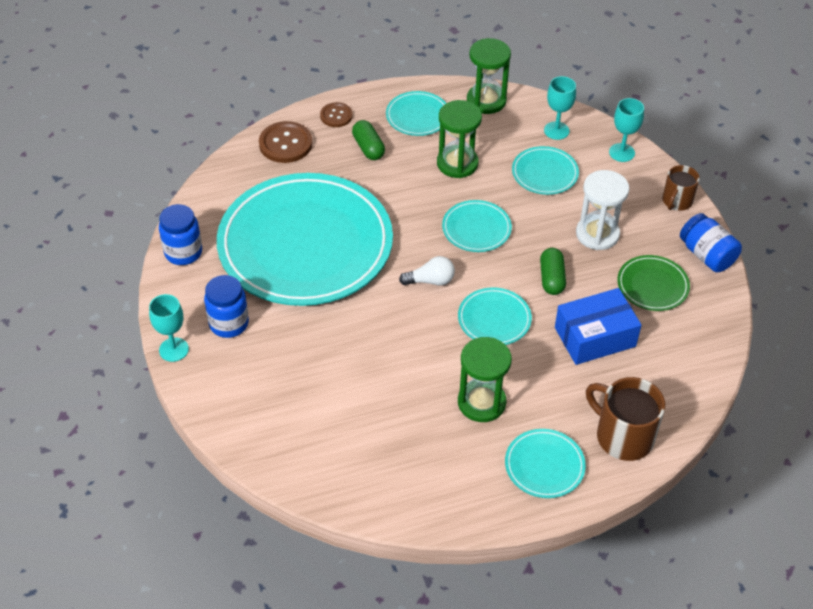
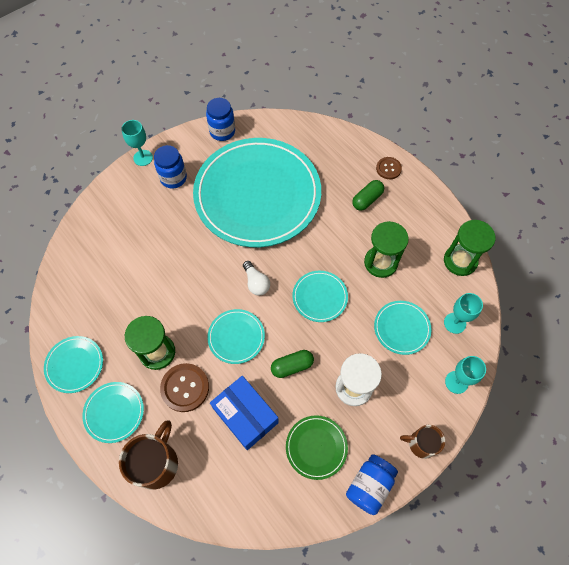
camera: 70 degrees right, 15 degrees up
brown button [259,121,312,163] -> brown button moved to [160,363,209,412]
turquoise plate [386,91,446,136] -> turquoise plate moved to [44,336,103,393]

